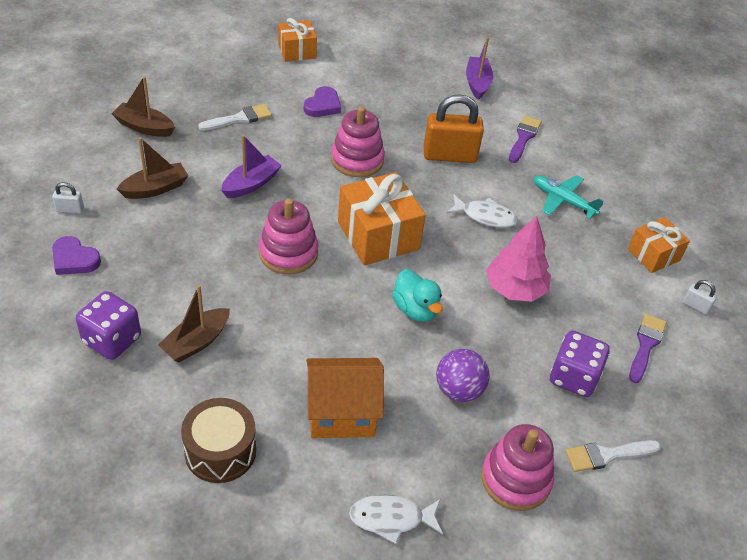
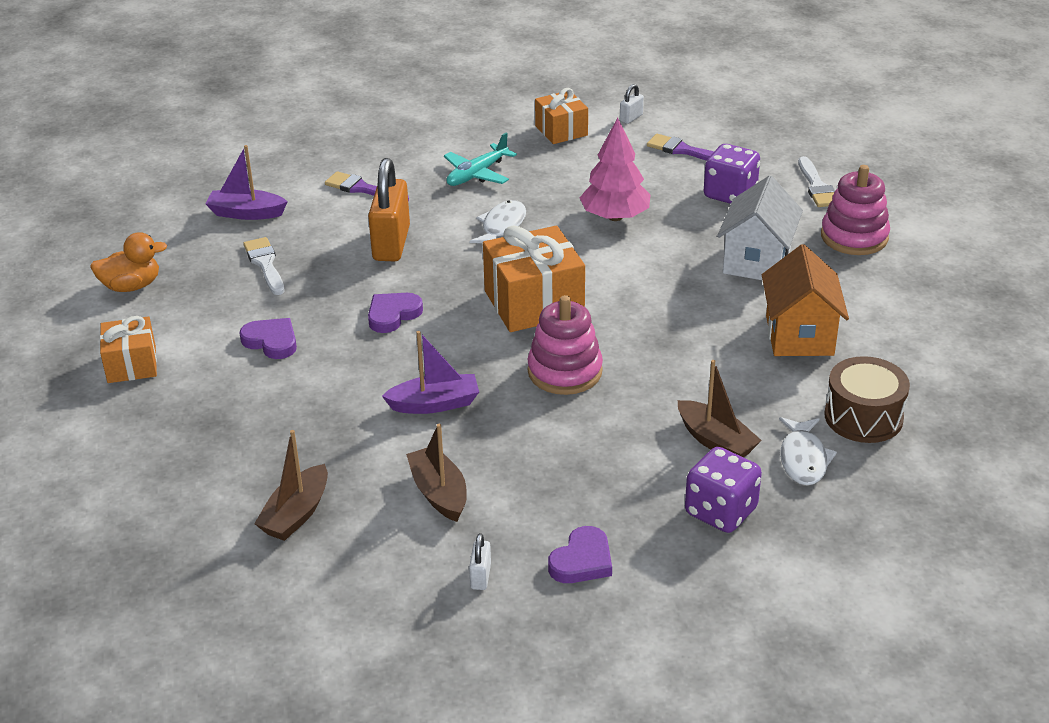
camera: 80 degrees left, 10 degrees down
white brush [198,104,272,131] -> white brush moved to [243,237,284,295]
purple boat [221,135,282,198] -> purple boat turned 120 degrees clockwise [382,331,479,414]
pink stacking toy [331,106,385,177] -> purple heart [368,293,423,333]
white fish [349,494,443,544] -> white fish moved to [779,417,837,486]
turquoise duck [392,269,443,322] -> none
purple ball [436,349,490,402] -> white house [717,176,803,280]
none -> orange duck [90,232,168,292]

